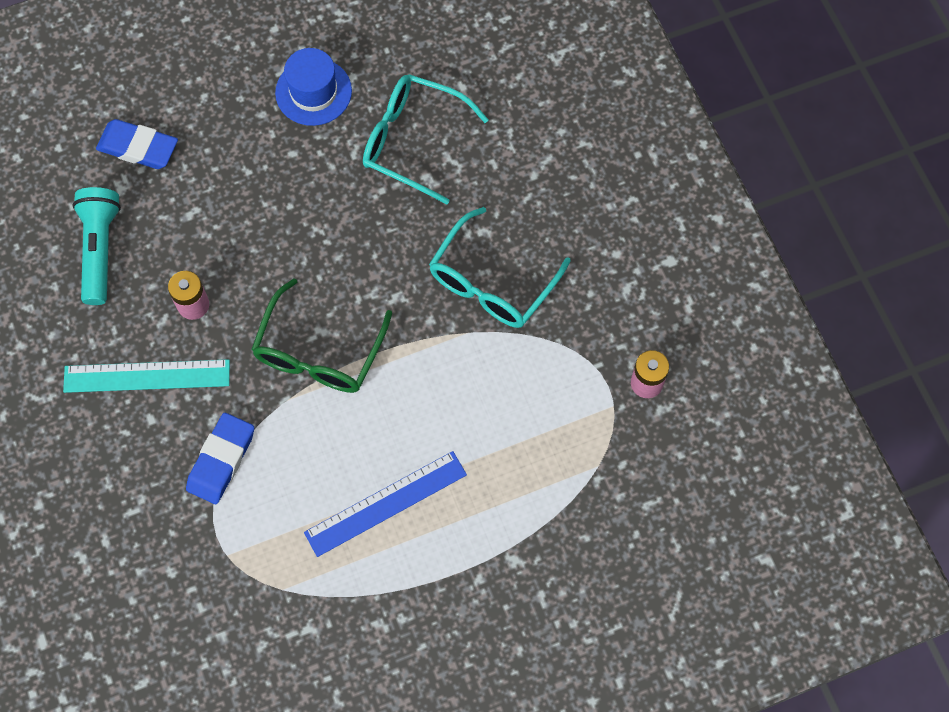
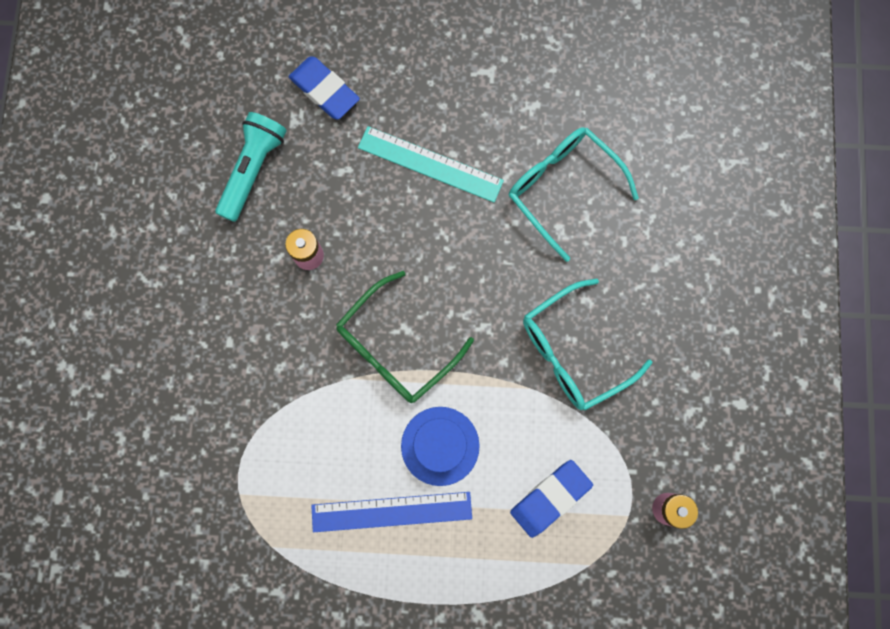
camera: 25 degrees right, 10 degrees up
turquoise ruler [63,359,230,393] -> turquoise ruler moved to [358,126,504,202]
blue eraser [186,413,254,504] -> blue eraser moved to [510,460,593,538]
blue hat [275,48,352,126] -> blue hat moved to [401,407,480,486]

